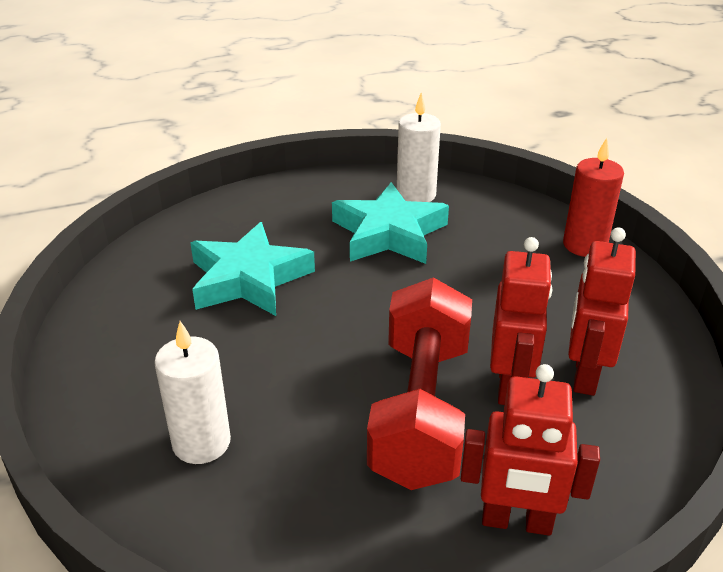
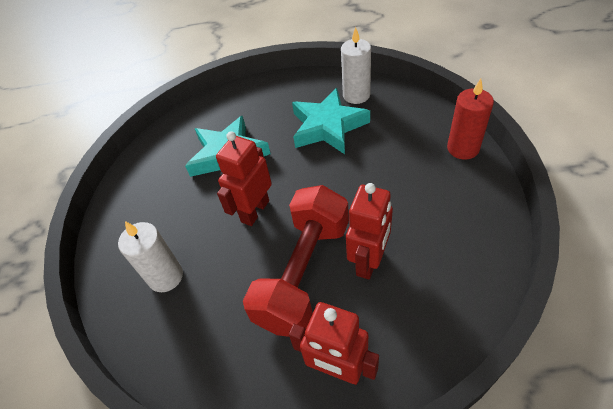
camera: 20 degrees right, 15 degrees up
red robot [568,227,636,396] -> red robot moved to [216,131,272,226]

